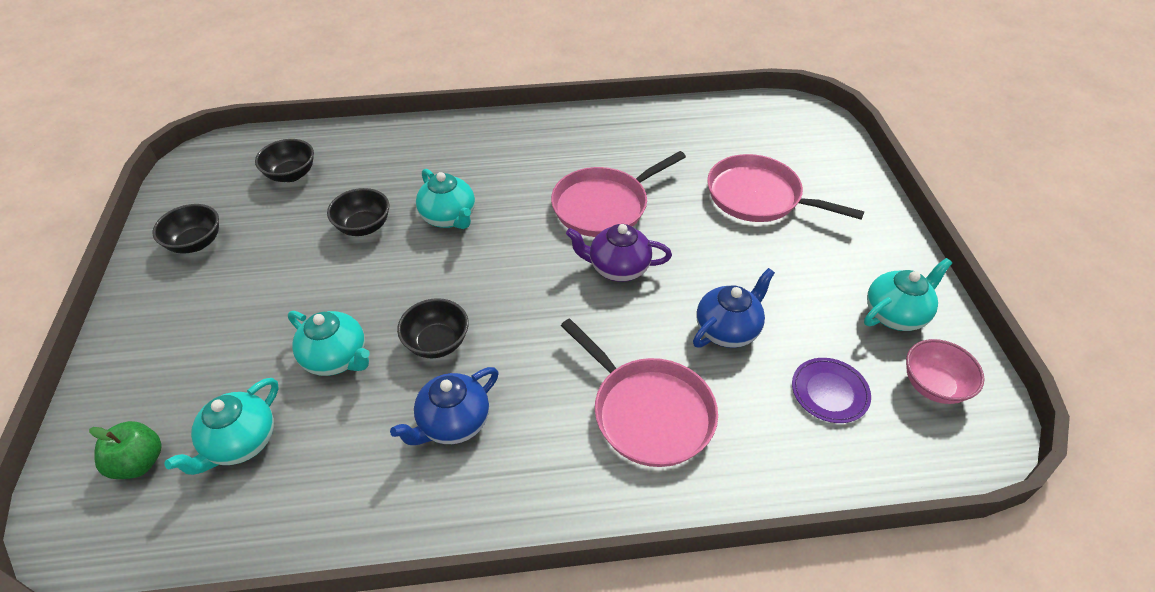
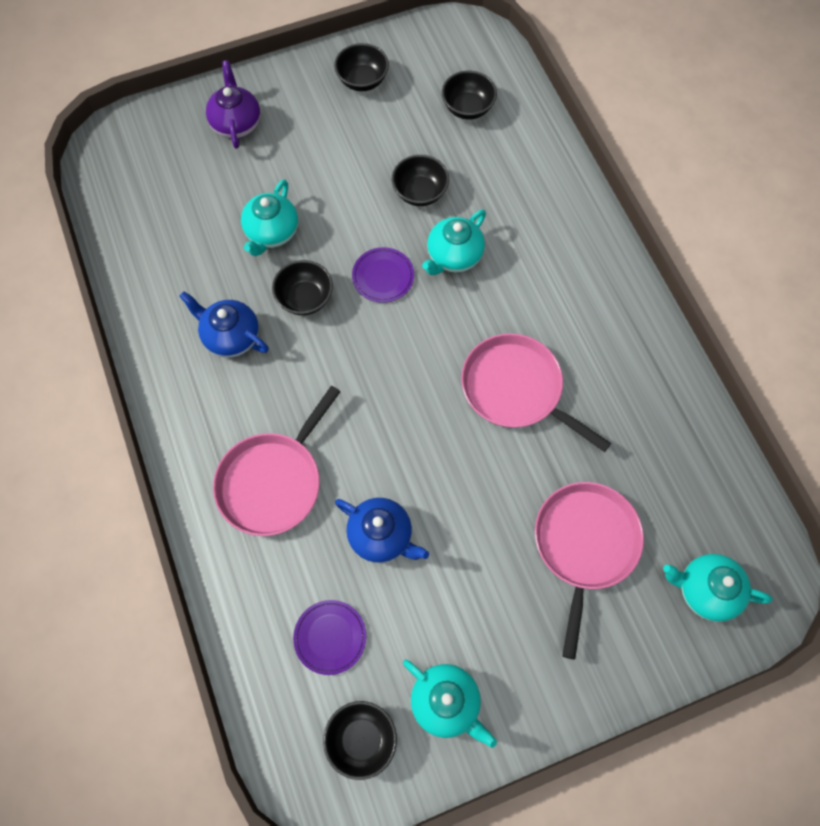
camera: 75 degrees right, 20 degrees up
green apple [89,421,162,479] -> none
turquoise teapot [164,378,279,475] -> turquoise teapot moved to [663,554,772,622]
purple teapot [566,224,672,282] -> purple teapot moved to [206,60,260,149]
pink bowl [906,339,985,404] -> black bowl [323,701,397,780]
none -> purple plate [352,247,414,303]

